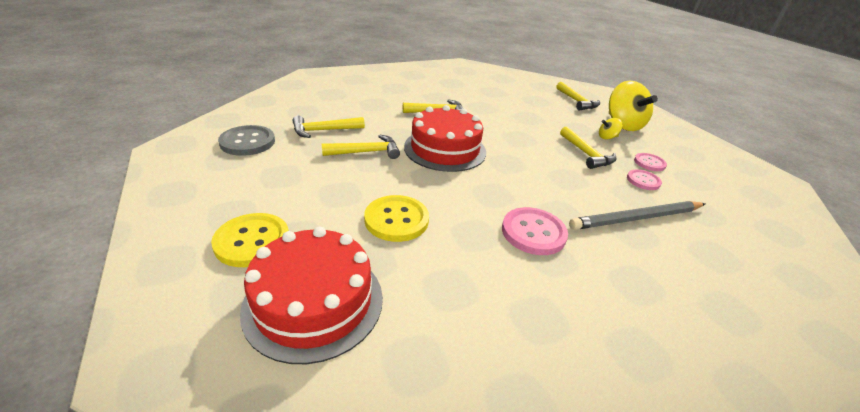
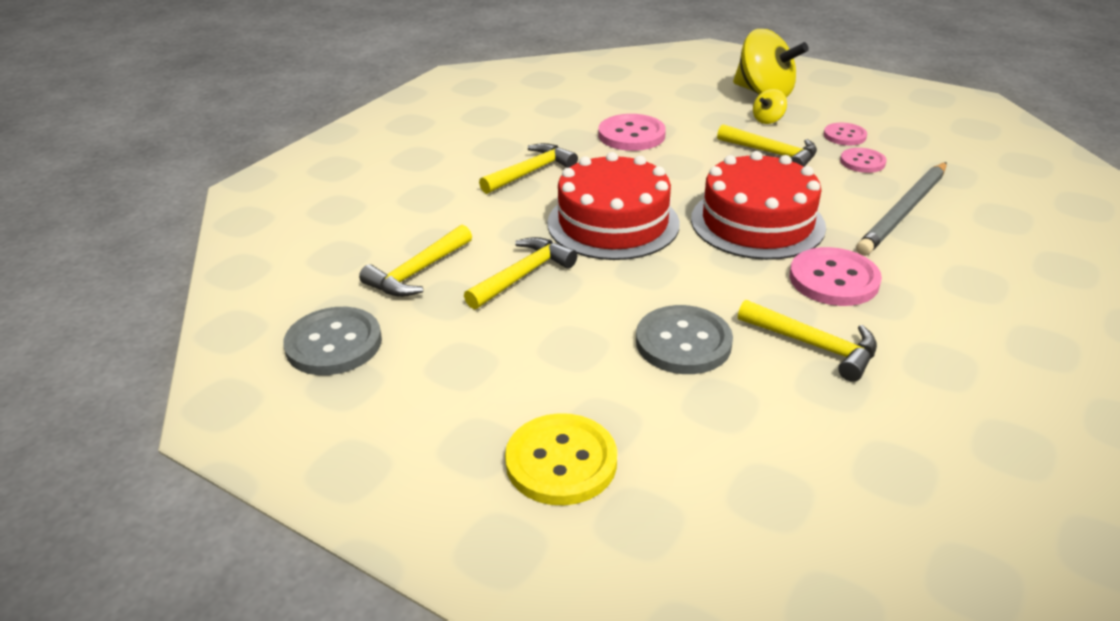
camera: 30 degrees left, 0 degrees up
red cake [240,227,383,364] -> red cake moved to [691,151,826,260]
yellow button [364,195,429,242] -> grey button [636,305,733,374]
yellow hammer [556,82,600,111] -> yellow hammer moved to [738,300,877,382]
none -> pink button [598,114,666,151]

